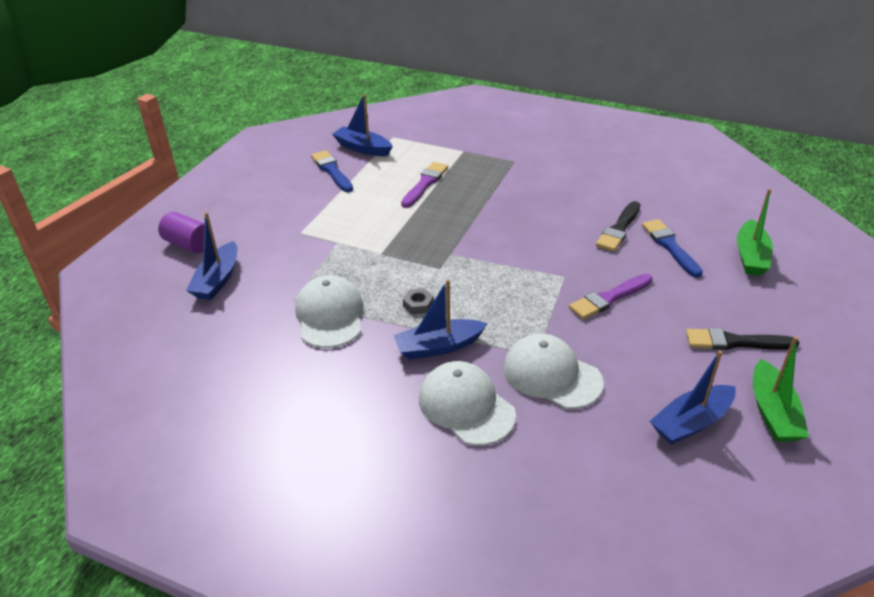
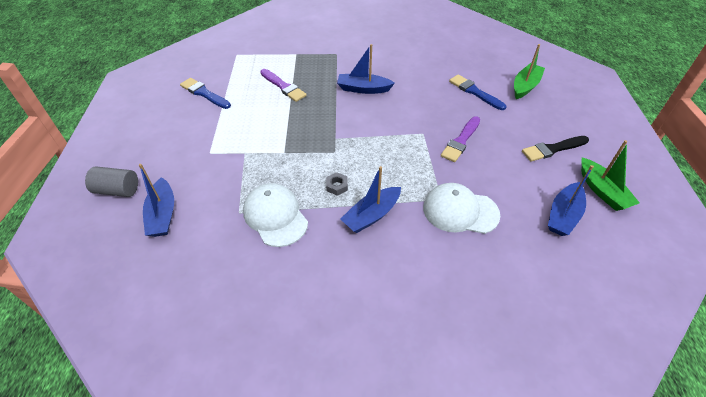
camera: 25 degrees left, 10 degrees up
purple cylinder [158,212,204,253] -> grey cylinder [85,166,138,197]
blue boat [332,94,393,156] -> blue boat moved to [337,44,395,94]
purple brush [401,162,448,208] -> purple brush turned 135 degrees clockwise [260,69,307,102]
white cap [419,361,516,446] -> none
black brush [596,201,641,252] -> none
green boat [737,189,773,275] -> green boat turned 135 degrees counterclockwise [514,44,545,99]

